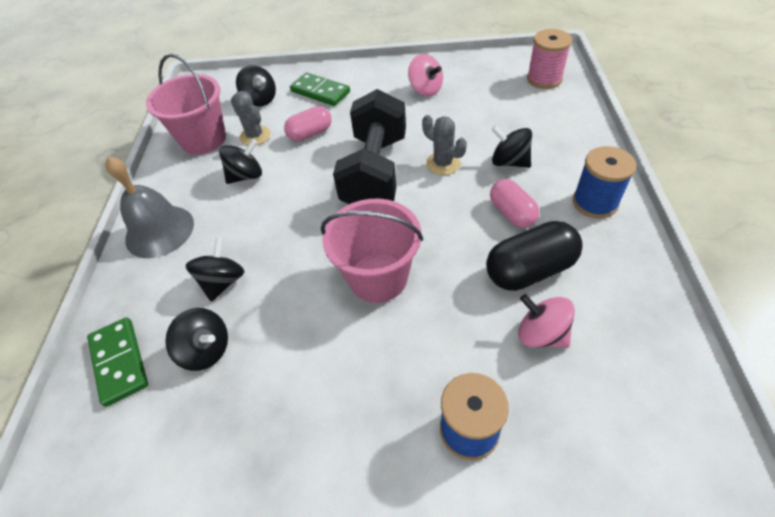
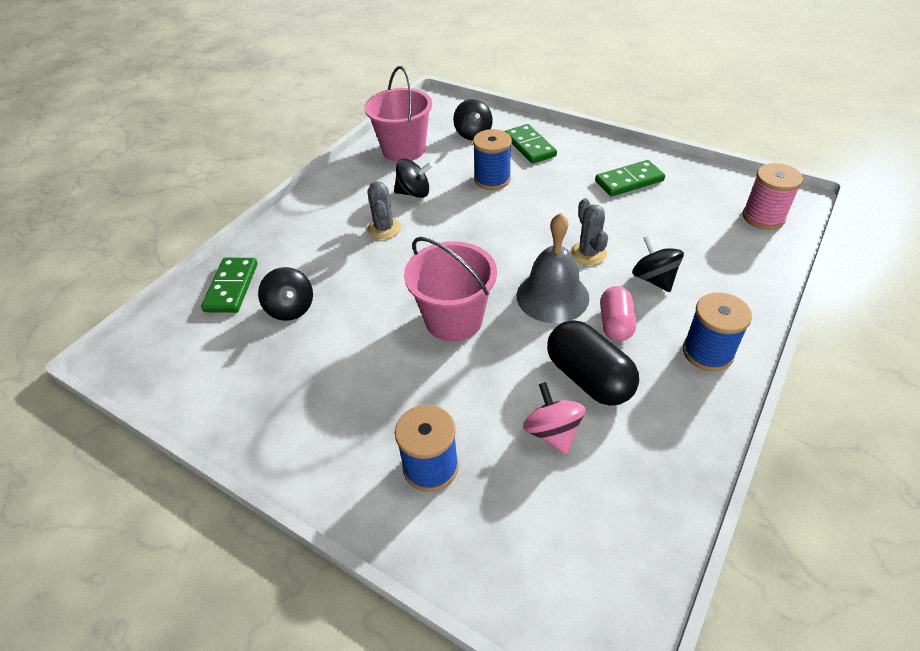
camera: 30 degrees right, 5 degrees down
grey bell [105,156,194,258] -> grey bell moved to [517,213,589,323]
black spinning top [185,238,245,302] -> none
grey cactus [231,91,270,145] -> grey cactus moved to [367,181,401,239]
pink capsule [284,106,332,141] -> blue spool [473,129,512,190]
black dumbbell [333,89,406,204] -> none
pink spinning top [408,54,443,96] -> green domino [595,160,665,197]
black capsule [486,221,583,291] -> black capsule turned 45 degrees clockwise [547,320,639,406]

